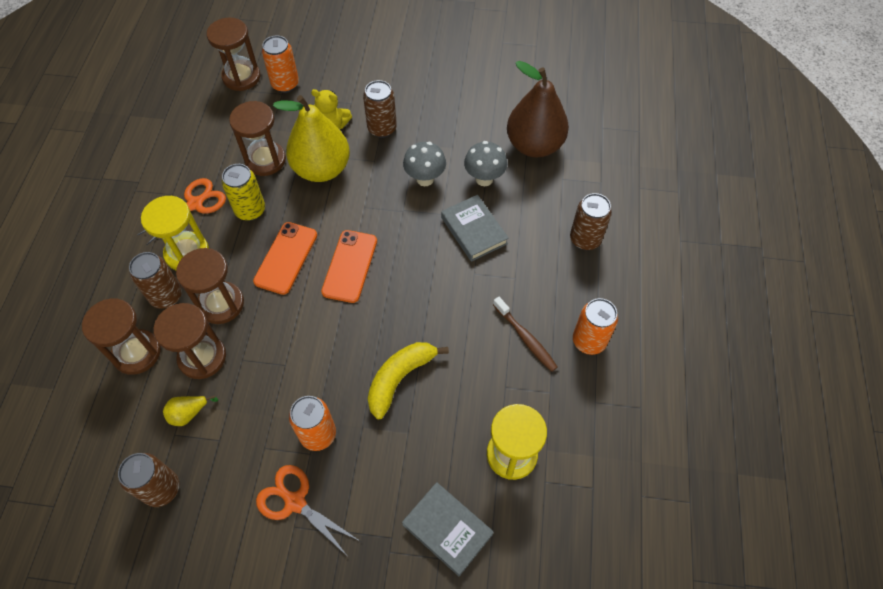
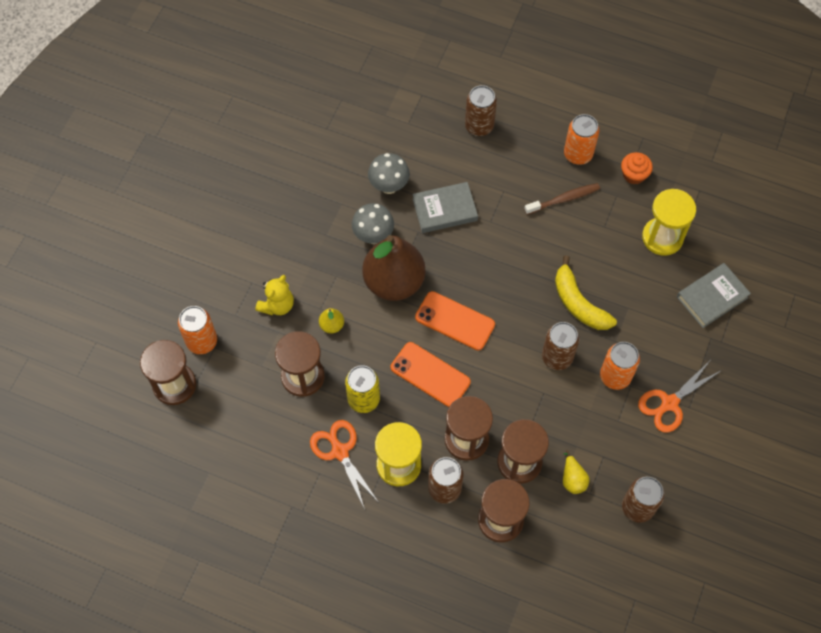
camera: 75 degrees left, 5 degrees up
yellow pear [273,95,350,182] -> yellow pear [319,308,344,333], size x0.40
brown can [363,80,397,138] -> brown can moved to [542,322,579,370]
brown pear [507,61,569,158] -> brown pear moved to [362,235,426,301]
none -> orange cupcake [621,152,653,184]

